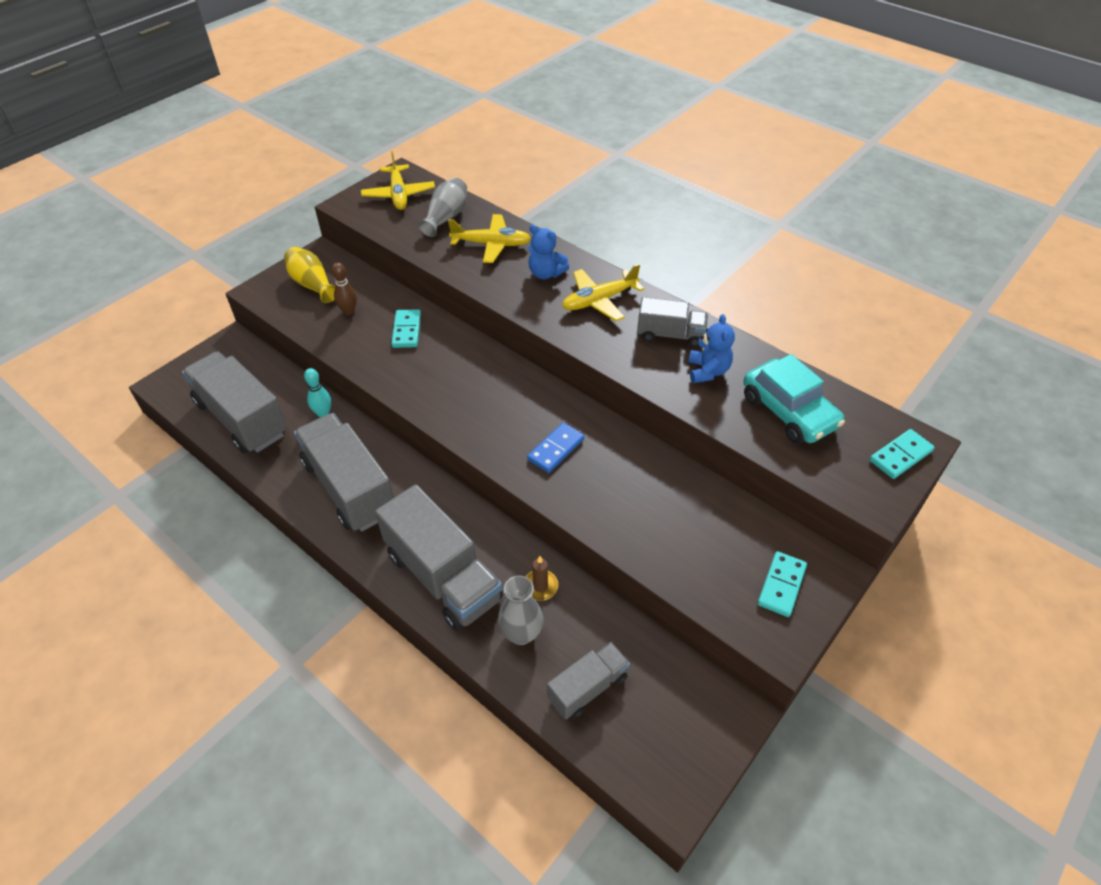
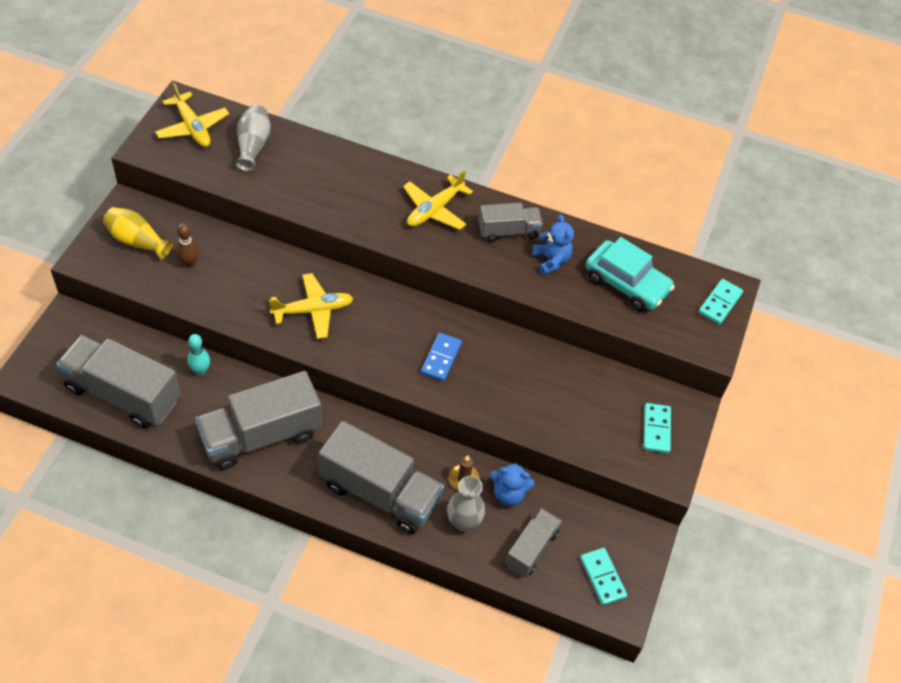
camera: 25 degrees left, 5 degrees up
grey truck [294,413,394,532] -> grey truck turned 60 degrees counterclockwise [195,371,322,470]
turquoise domino [391,309,421,348] -> turquoise domino moved to [580,548,627,605]
yellow plane [448,214,531,263] -> yellow plane moved to [269,273,353,339]
blue teddy bear [528,225,569,279] -> blue teddy bear moved to [490,462,535,506]

